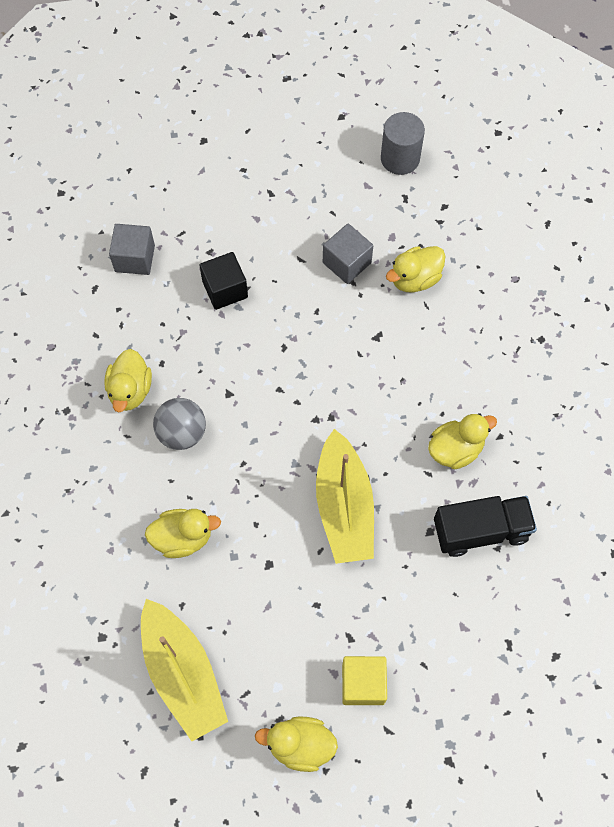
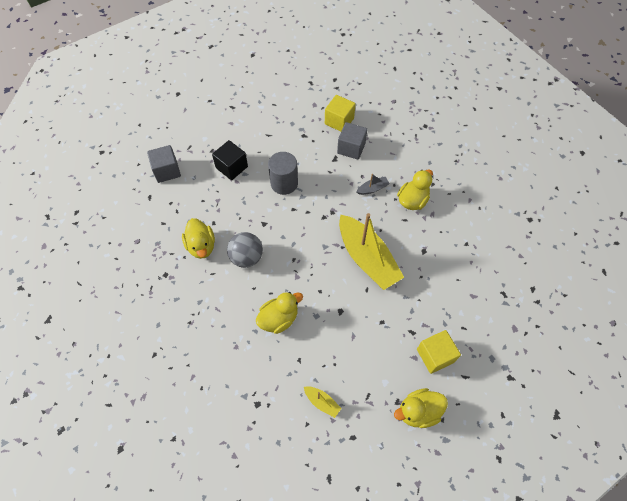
camera: 25 degrees left, 5 degrees down
yellow boat [141,599,228,741] -> yellow boat [304,386,342,418], size x0.41
grey cube [323,224,373,284] -> grey cube moved to [337,122,368,160]
grey cylinder [381,112,425,175] -> grey cylinder moved to [268,152,298,195]
yellow duck [386,246,445,292] -> yellow cube [325,95,356,132]
black truck [434,496,537,557] -> none
none -> grey boat [356,174,390,195]

